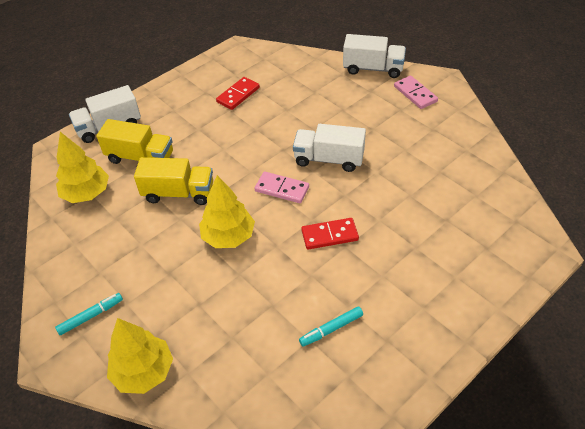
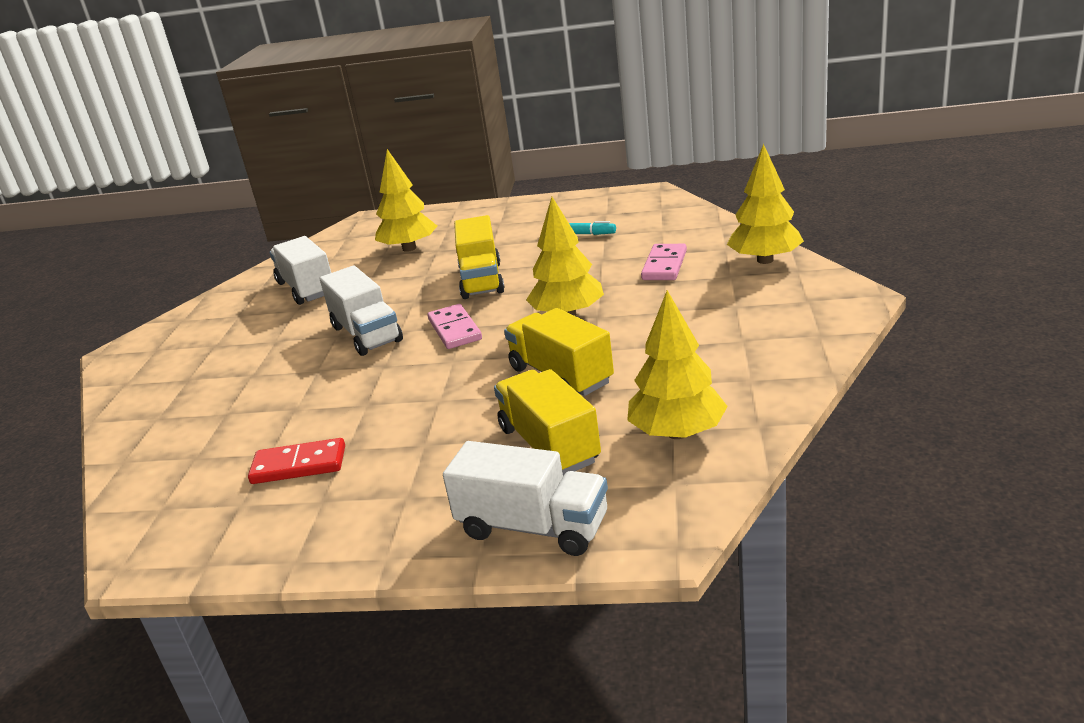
camera: 130 degrees left, 20 degrees down
turquoise marker [55,293,123,335] -> none
red domino [301,218,359,250] -> yellow truck [454,215,505,299]
white truck [343,34,406,78] -> white truck moved to [270,236,331,305]
pink domino [394,75,438,109] -> pink domino moved to [641,244,687,280]
none -> yellow tree [375,149,437,252]

